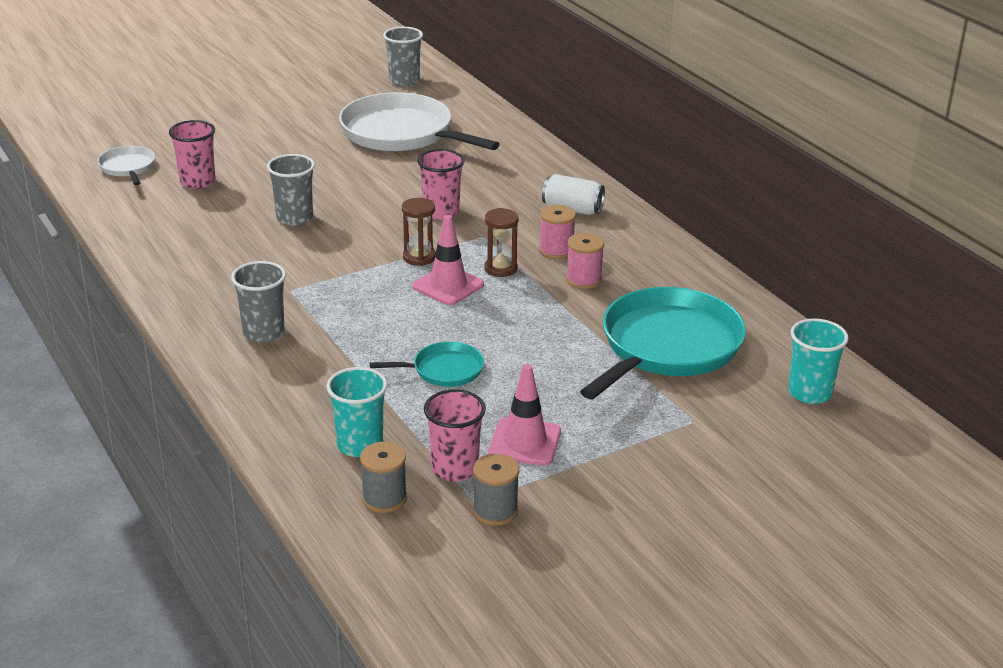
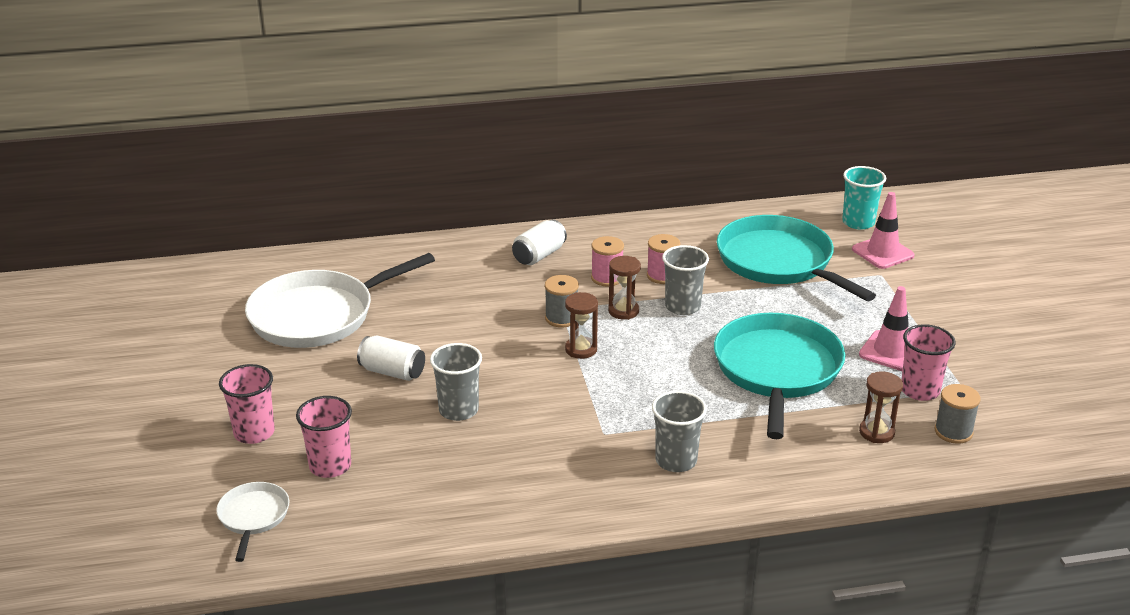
camera: 70 degrees left, 0 degrees up
white pan [98,146,155,185] -> white pan turned 90 degrees clockwise [216,482,289,562]
turquoise cup [327,367,387,457] -> brown hourglass [859,372,903,443]
turquoise pan [370,342,484,387] -> turquoise pan [714,313,845,439], size x2.09
grey cup [383,27,423,86] -> grey cup moved to [662,245,709,315]
pink traffic cone [412,215,484,305] -> pink traffic cone moved to [852,192,915,269]
pink cup [417,149,464,220] -> pink cup moved to [219,364,275,444]
grey spool [473,454,519,526] -> grey spool moved to [545,275,579,327]
none -> white can [357,335,425,381]

